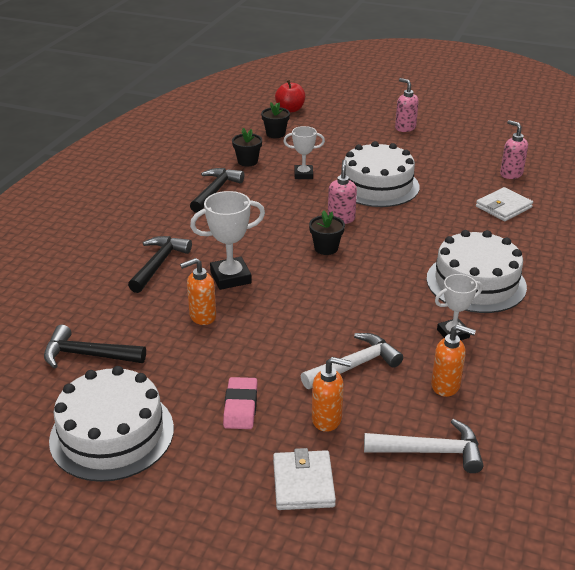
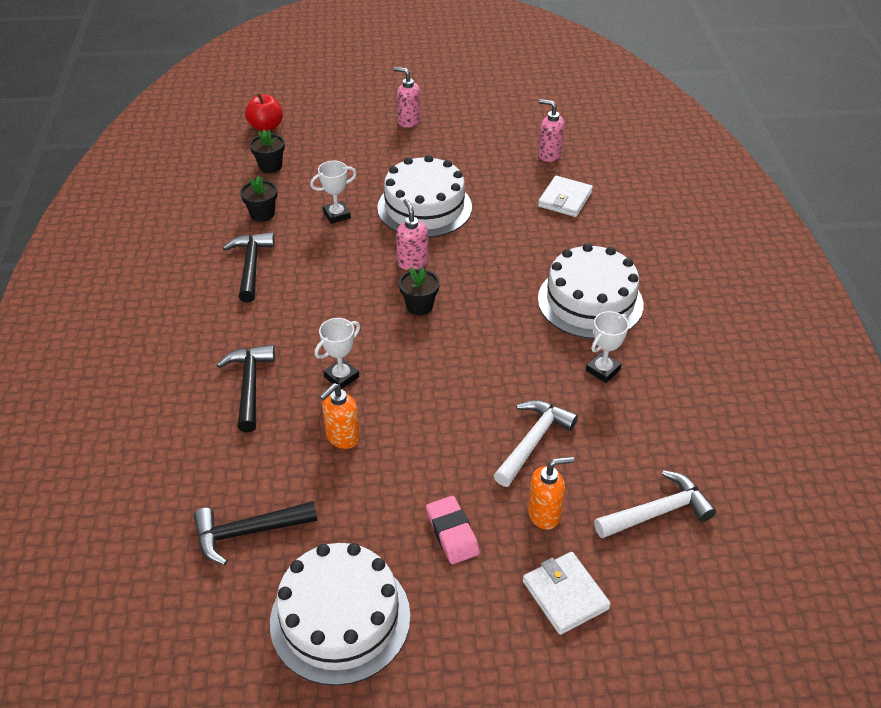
camera: 25 degrees left, 10 degrees up
white trophy [190,191,265,290] -> white trophy [315,318,360,389], size x0.66
orange soap dispenser [431,324,476,397] -> none

